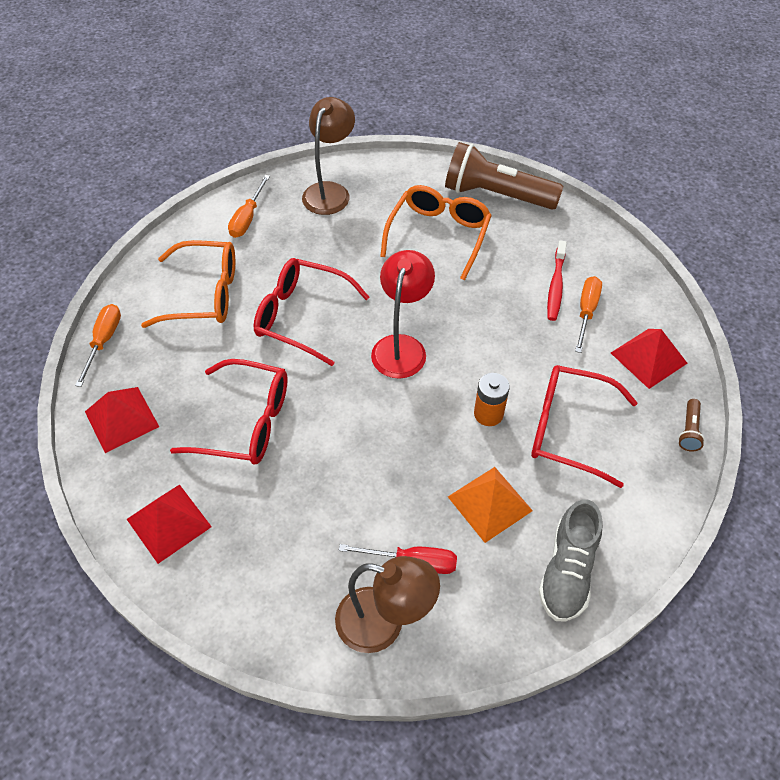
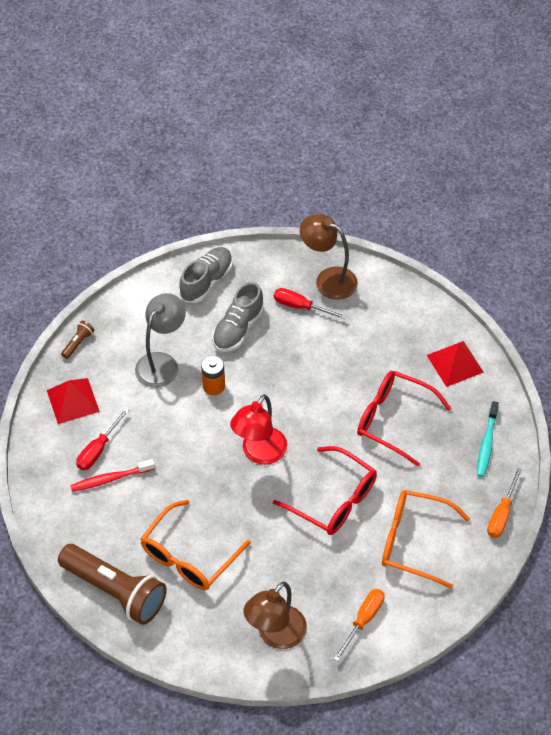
camera: 165 degrees left, 0 degrees up
red pyramid [85,387,159,453] -> turquoise toothbrush [477,401,499,477]
orange pyramid [448,467,533,543] -> grey shoe [212,282,264,352]
red glasses [531,365,638,488] -> grey lamp [135,293,186,388]
red toothbrush [547,241,567,321] -> red toothbrush turned 135 degrees counterclockwise [70,459,155,492]
orange screwdriver [575,276,602,353] -> red screwdriver [76,408,129,470]

